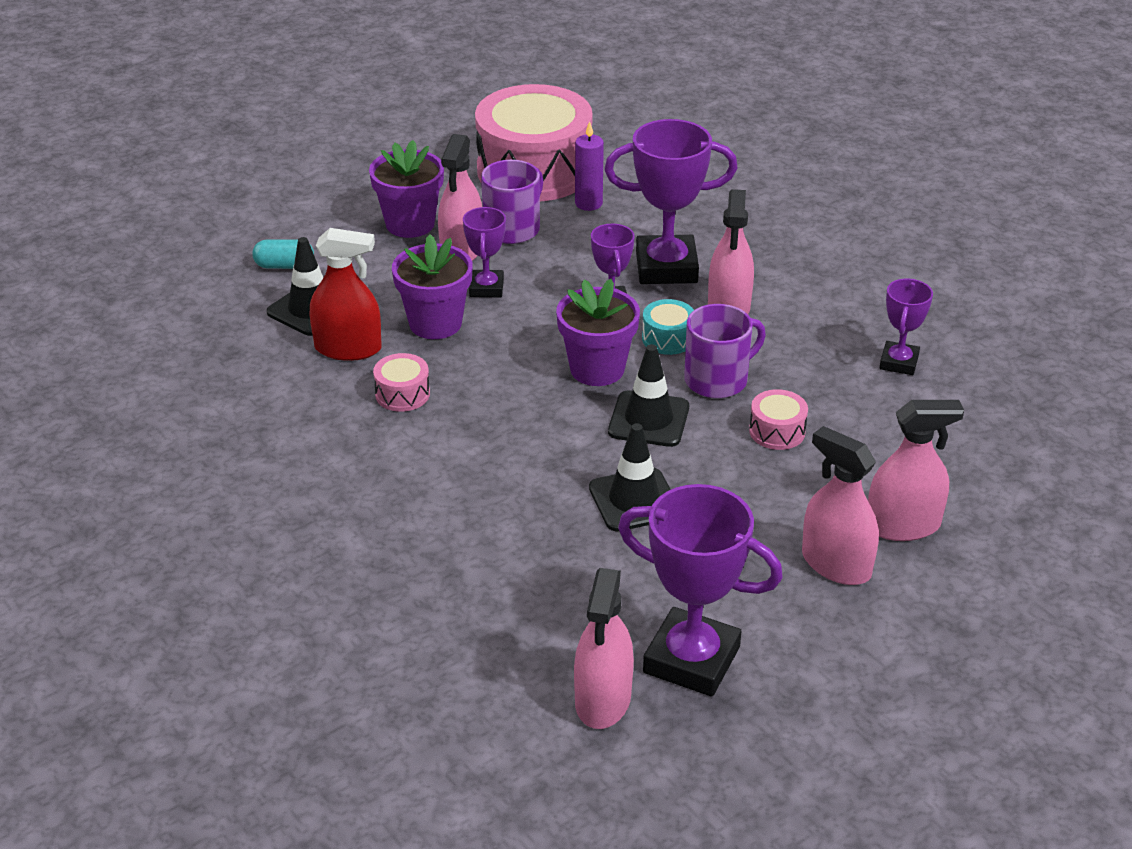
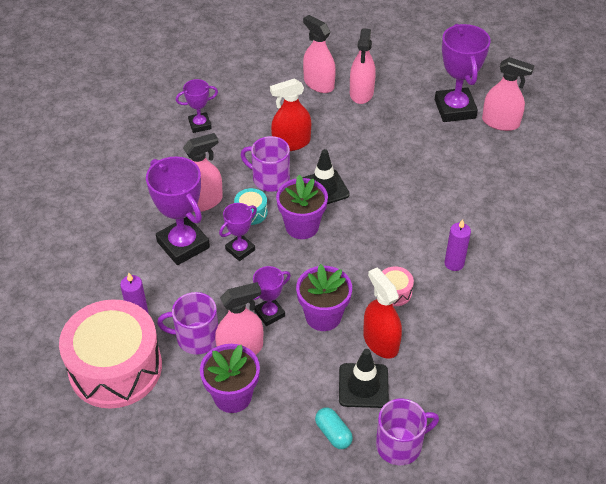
camera: 125 degrees left, 10 degrees up
pink spray bottle [574,568,634,729] -> pink spray bottle turned 45 degrees clockwise [482,57,534,131]
black traffic cone [589,423,671,532] -> none
pink drum [749,389,808,450] -> red spray bottle [270,78,311,151]
none -> purple mug [376,398,439,465]
none -> purple candle [444,219,471,271]

